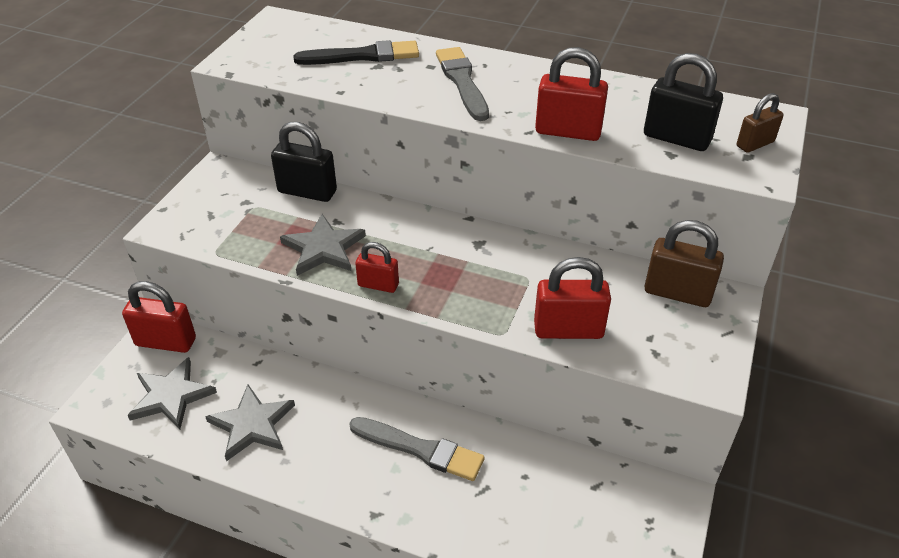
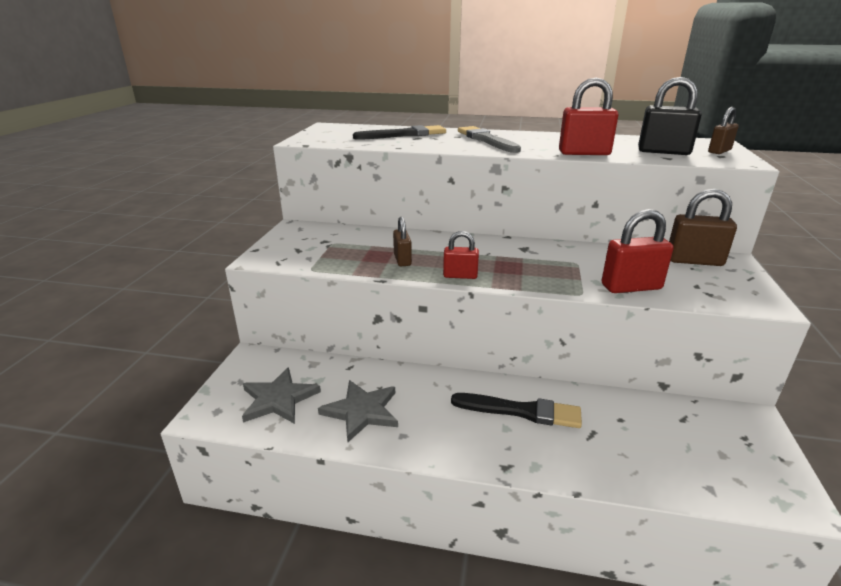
camera: 10 degrees left, 15 degrees down
red padlock [122,281,196,353] -> none
black padlock [271,122,337,202] -> none
grey star [280,214,366,276] -> brown padlock [393,217,412,266]
grey brush [349,417,485,481] -> black brush [451,393,582,428]

